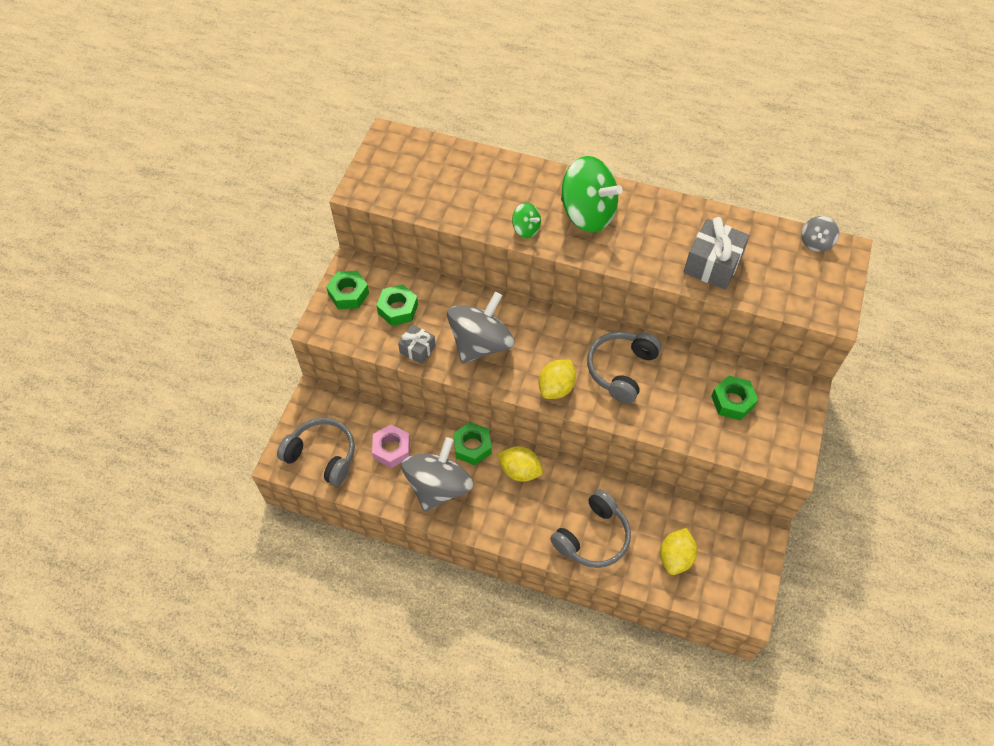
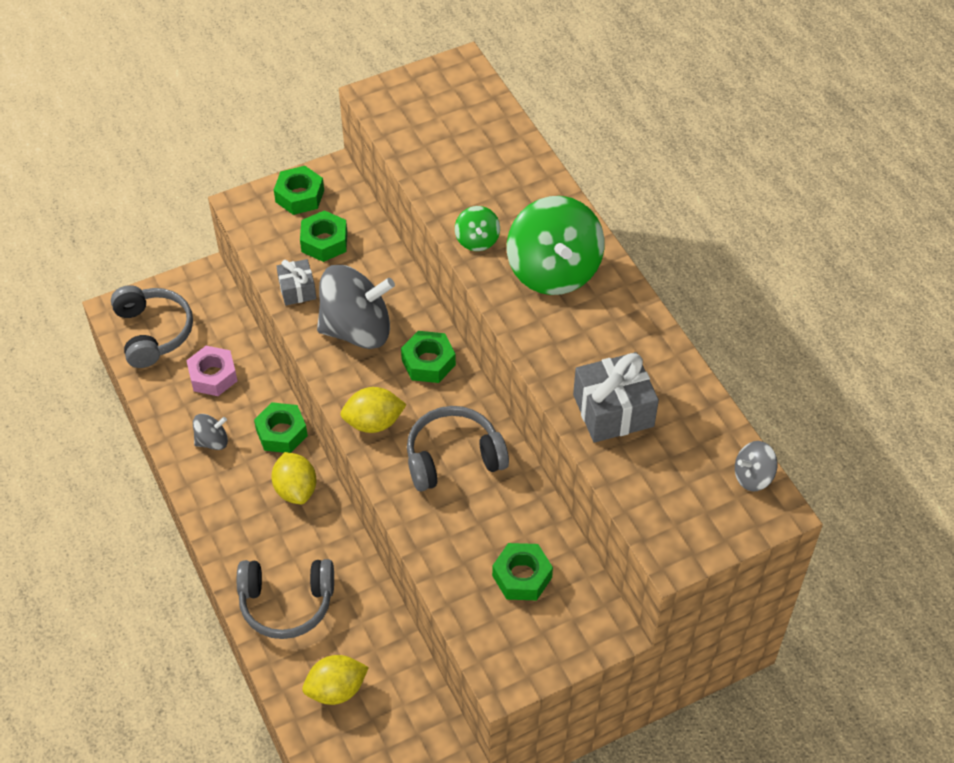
camera: 45 degrees right, 5 degrees down
grey spinning top [401,437,473,512] -> grey spinning top [193,414,228,450], size x0.47
none -> green nut [401,331,456,383]

